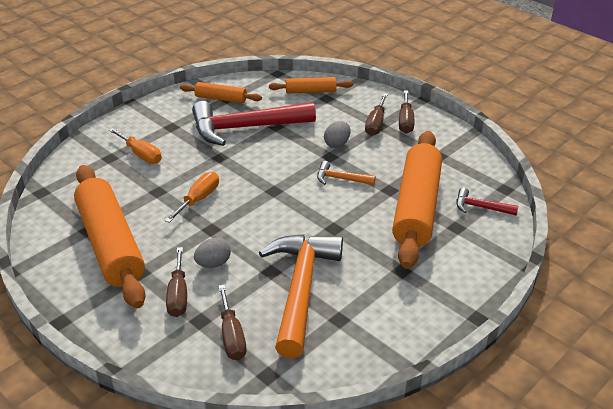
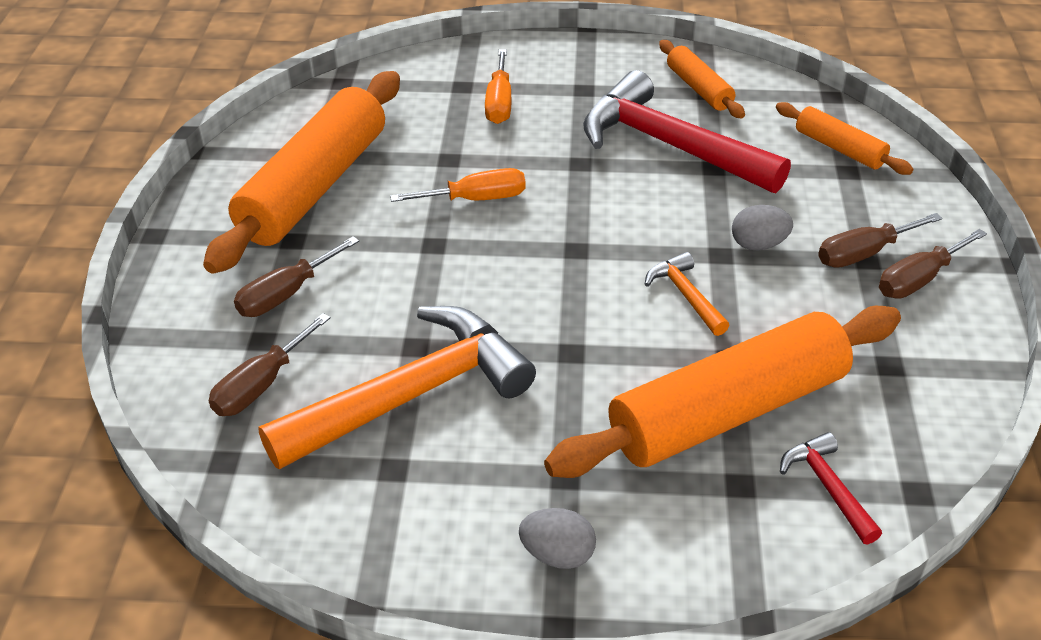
camera: 50 degrees right, 5 degrees up
grey egg [194,238,231,268] -> grey egg moved to [519,508,596,569]

